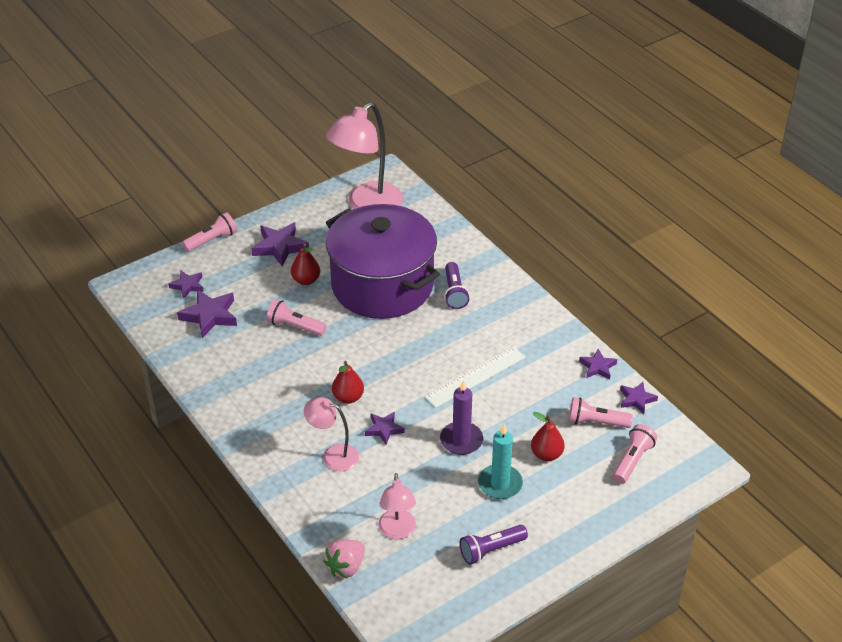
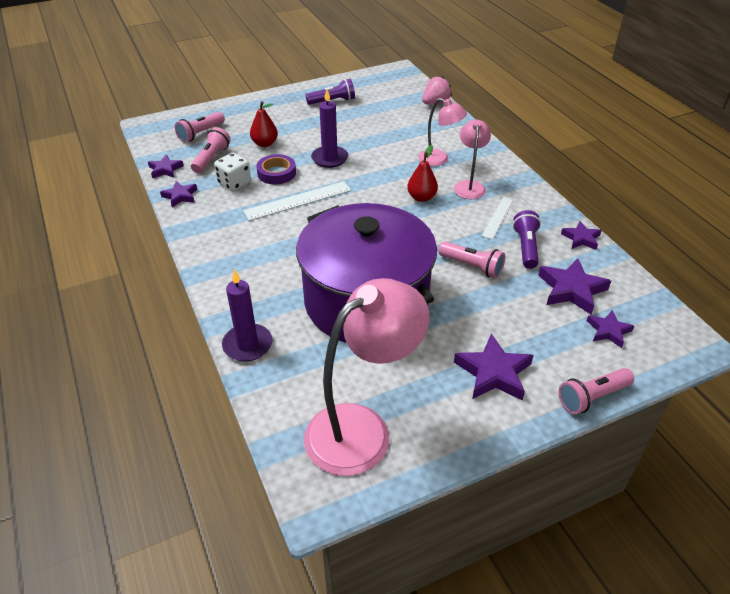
camera: 170 degrees left, 0 degrees up
red pear [291,243,320,285] -> none
purple star [365,412,405,445] -> purple star moved to [561,221,602,250]
pink lamp [378,473,416,539] -> pink lamp moved to [454,120,491,199]
purple flashlight [444,262,470,309] -> purple flashlight moved to [513,210,541,269]
turquoise candle [478,424,523,499] -> none
pink flashlight [568,397,633,428] -> pink flashlight turned 90 degrees counterclockwise [191,127,231,173]
none -> white dice [214,153,251,191]
none -> purple candle [222,269,273,361]
none -> purple tape [256,154,296,184]
none -> white ruler [482,197,514,240]

